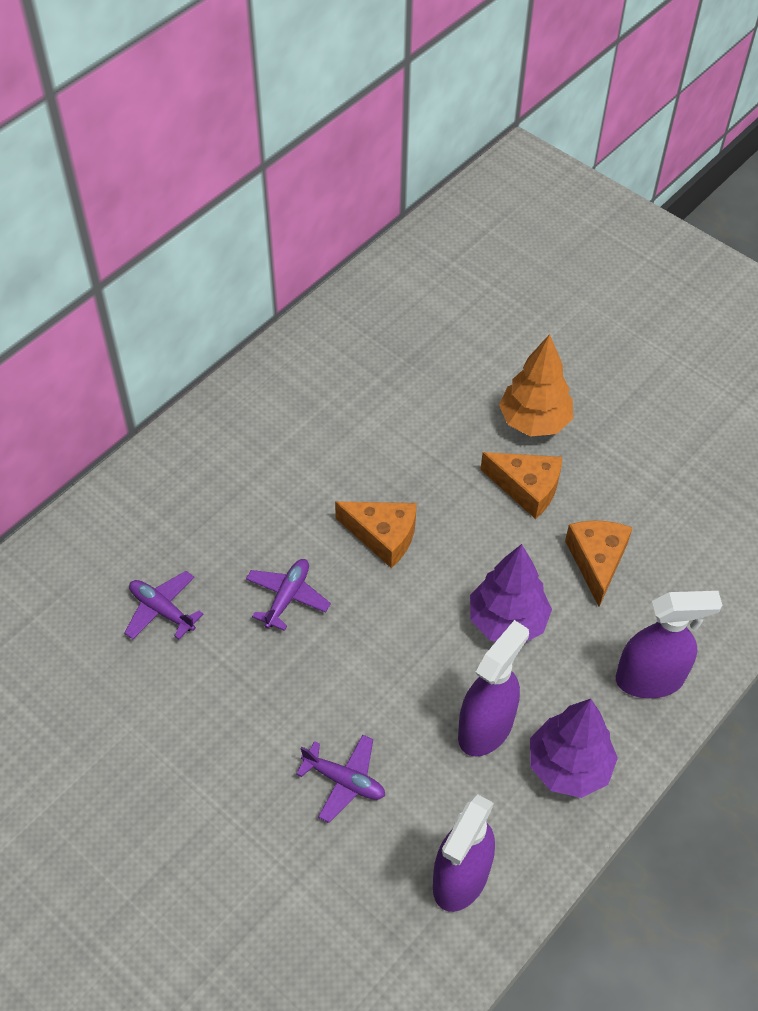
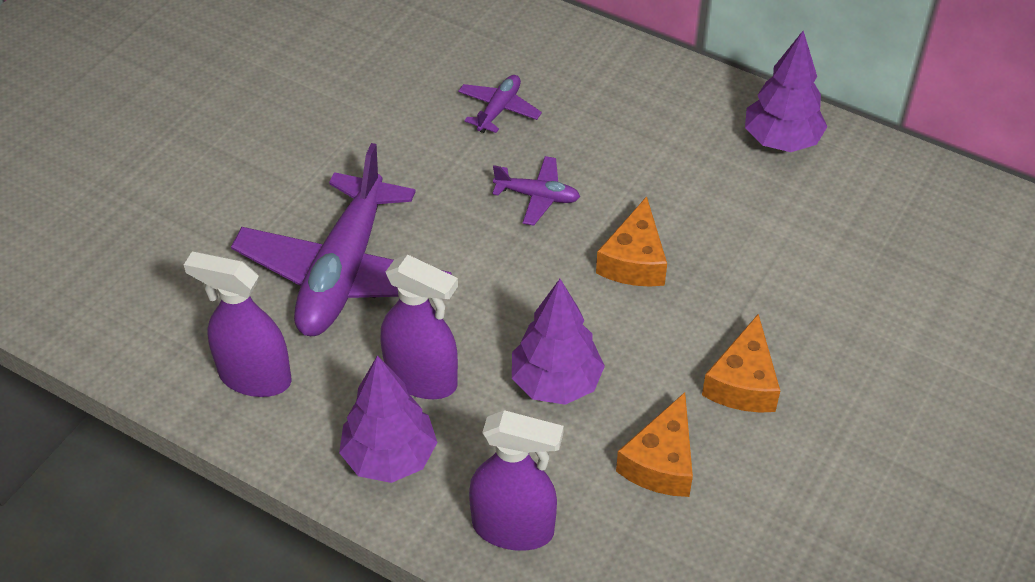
camera: 80 degrees right, 5 degrees down
purple plane [296,735,385,823] -> purple plane [231,143,451,336], size x2.28
orange tree [499,334,573,436] -> none
orange cheese [565,521,633,607] -> orange cheese turned 120 degrees clockwise [616,392,693,497]
purple spray bottle [616,591,722,698] -> purple spray bottle turned 60 degrees counterclockwise [469,410,564,551]
none -> purple tree [745,31,827,152]

